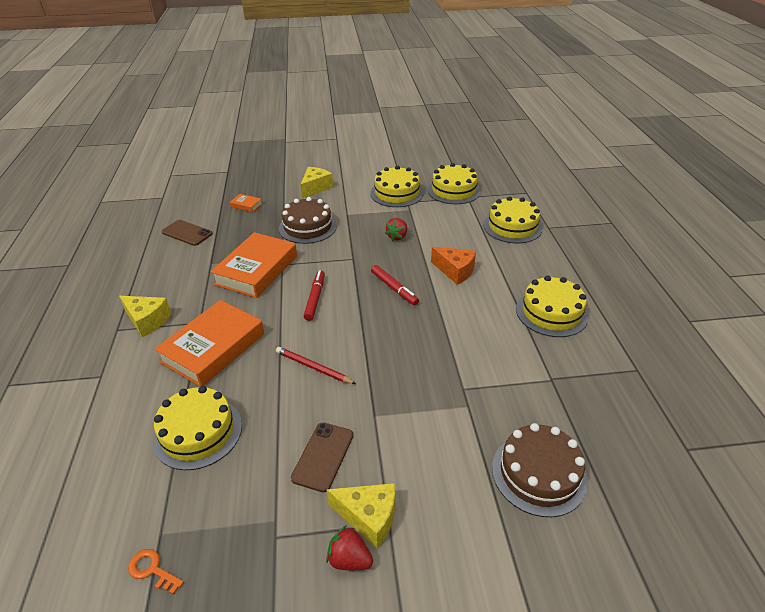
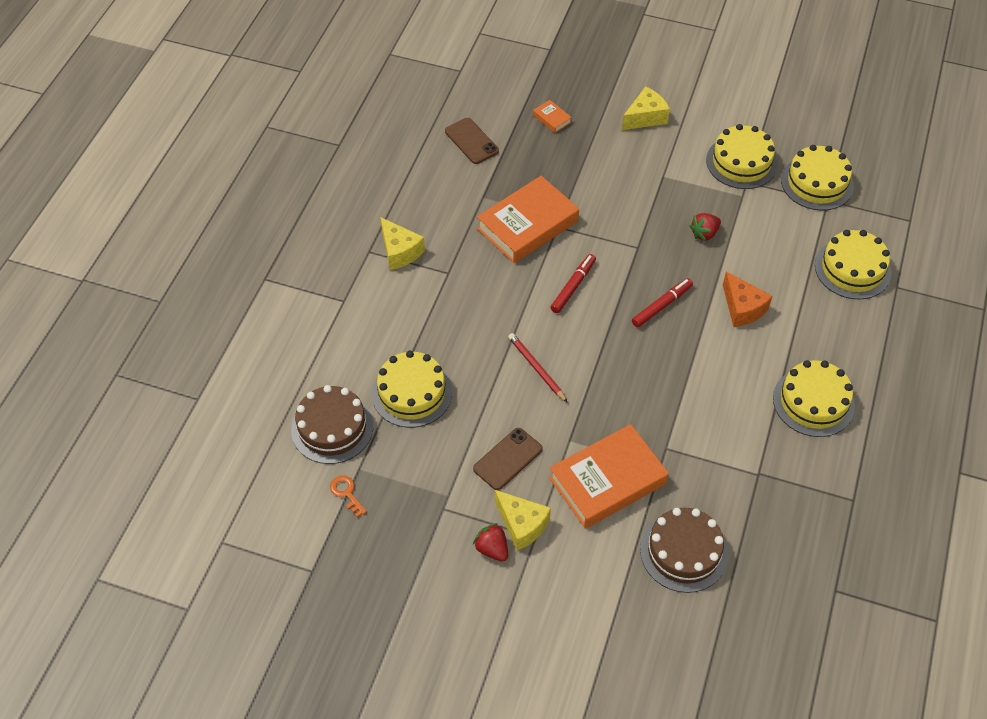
camera: 25 degrees right, 15 degrees up
orange book [155,300,264,387] -> orange book moved to [549,424,669,528]
brown cake [279,197,337,244] -> brown cake moved to [291,385,373,464]
red marker [371,265,419,305] -> red marker turned 120 degrees counterclockwise [632,278,693,328]

